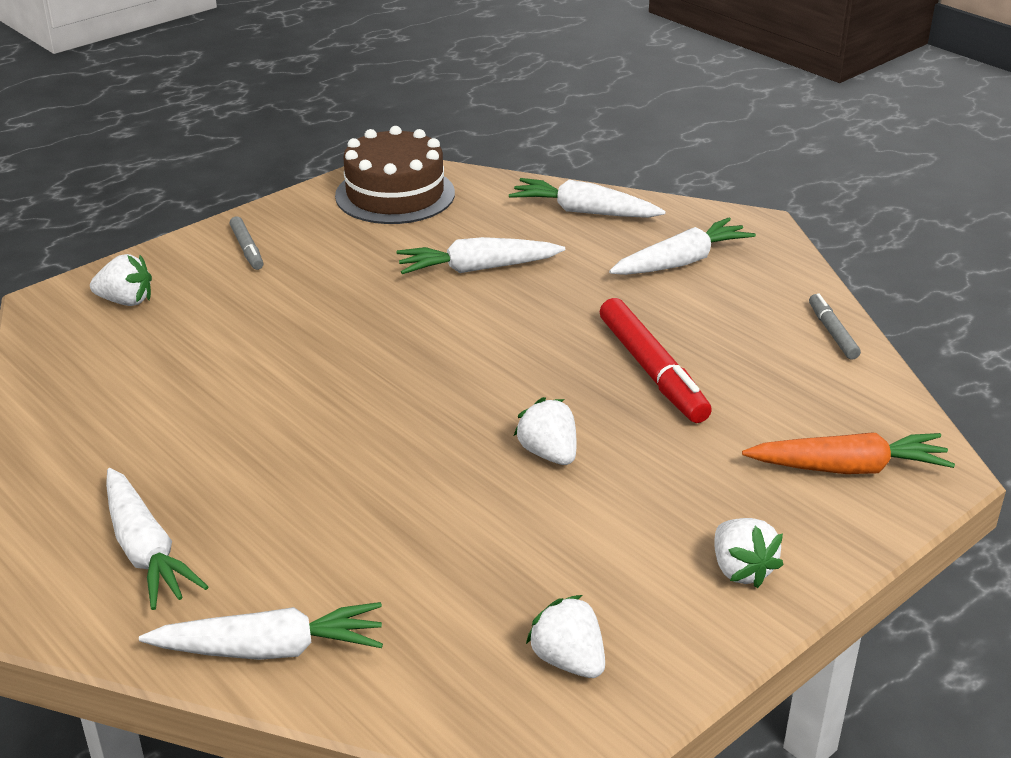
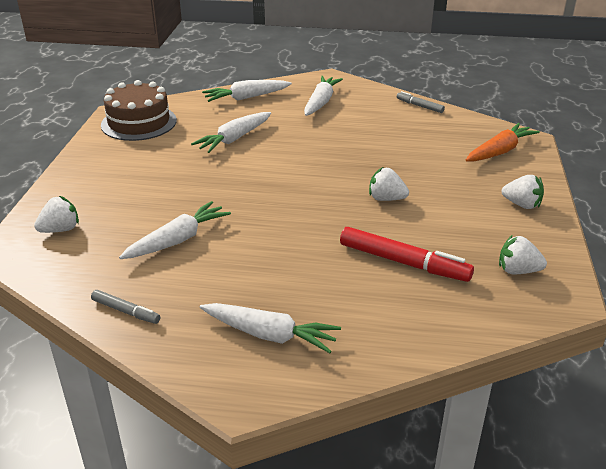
camera: 40 degrees left, 0 degrees up
white carrot [139,602,383,660] -> white carrot moved to [119,201,231,259]
grey marker [230,216,263,270] -> grey marker moved to [91,290,160,324]
red marker [600,298,712,423] -> red marker moved to [340,227,474,282]

